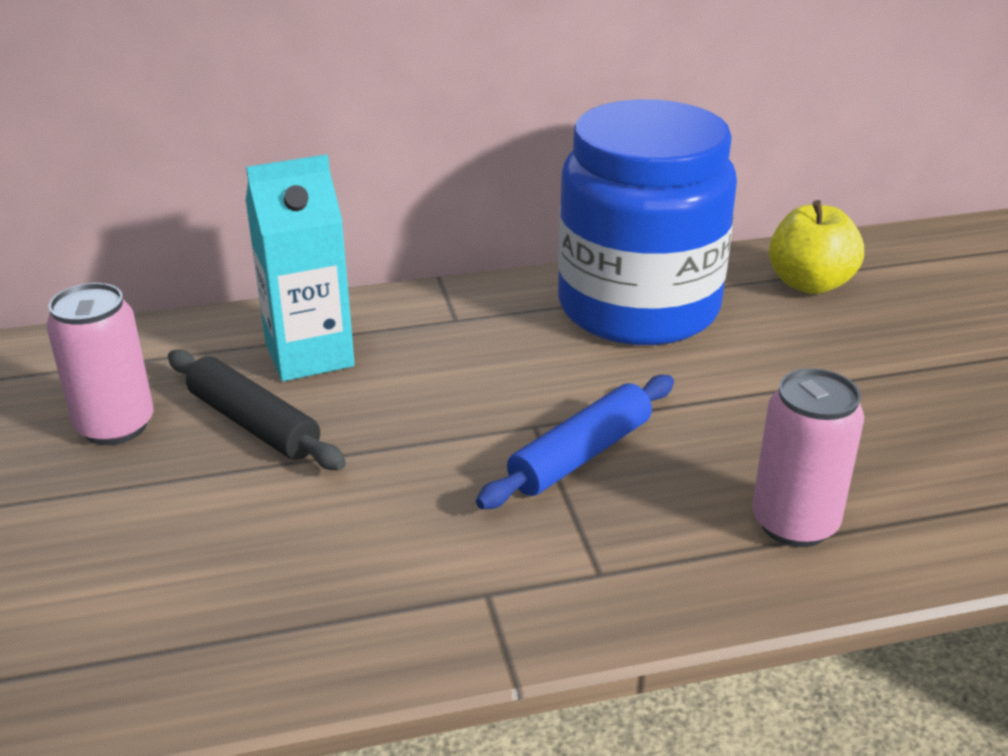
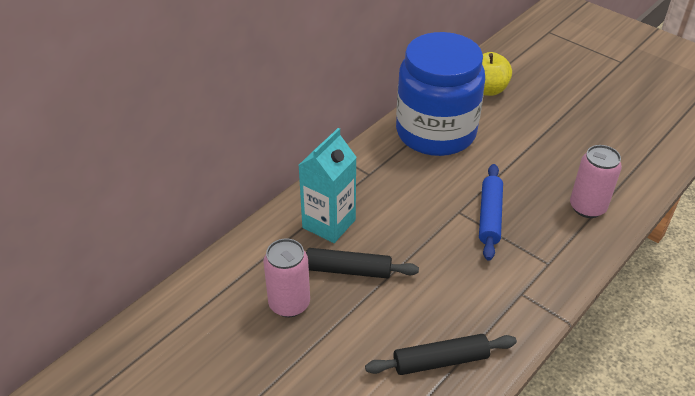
camera: 35 degrees left, 10 degrees up
none -> black rolling pin [365,334,517,375]

